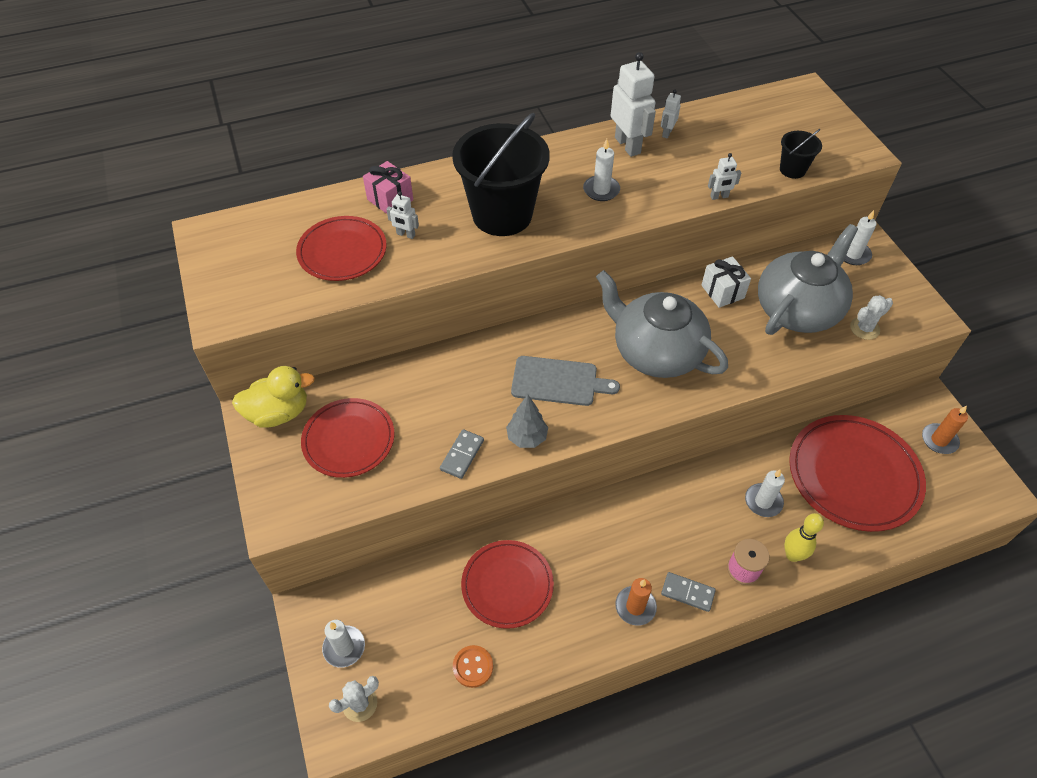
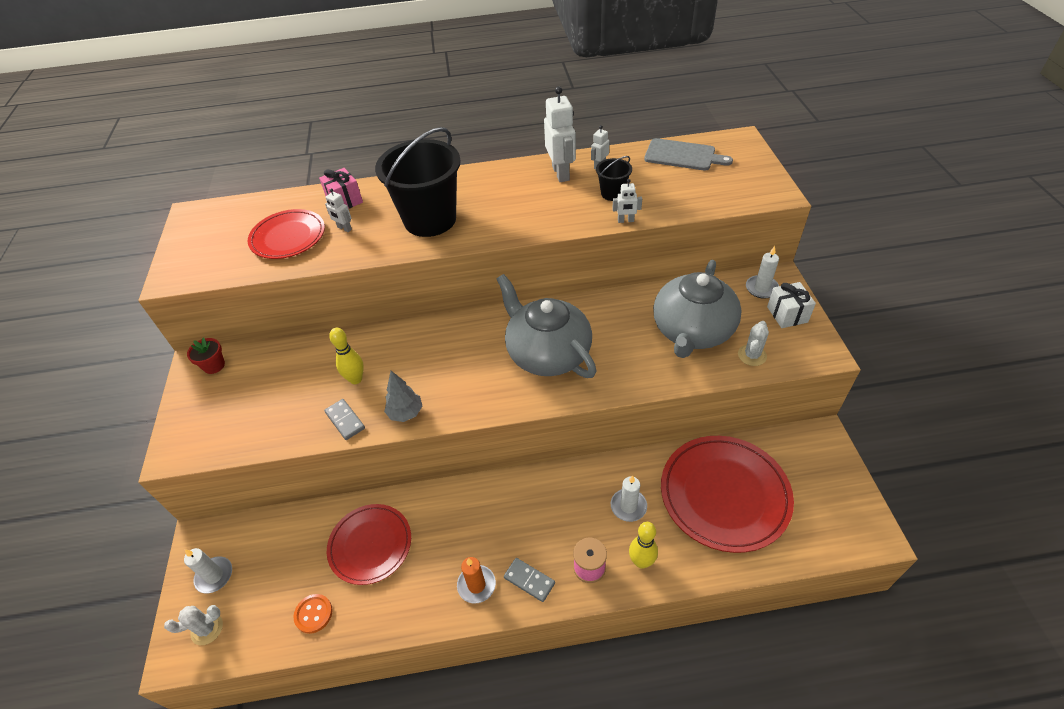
camera: 15 degrees right, 5 degrees down
yellow duck [232,366,315,427] -> red flower pot [187,338,225,374]
red plate [301,398,394,478] -> none
grey domino [440,429,484,479] -> grey domino turned 75 degrees counterclockwise [324,399,365,440]
grey cutting board [511,356,620,406] -> grey cutting board moved to [644,138,733,171]
white candle [583,139,620,201] -> none
white gift [701,256,751,308] -> white gift moved to [767,282,816,328]
grey teapot [758,224,858,335] -> grey teapot turned 150 degrees clockwise [653,260,742,358]
black bucket [780,129,822,179] -> black bucket moved to [596,156,632,201]
white cactus [850,295,893,340] -> white cactus turned 45 degrees counterclockwise [738,321,769,366]
orange candle [922,406,968,454] -> none
none -> yellow bowling pin [329,328,364,384]

